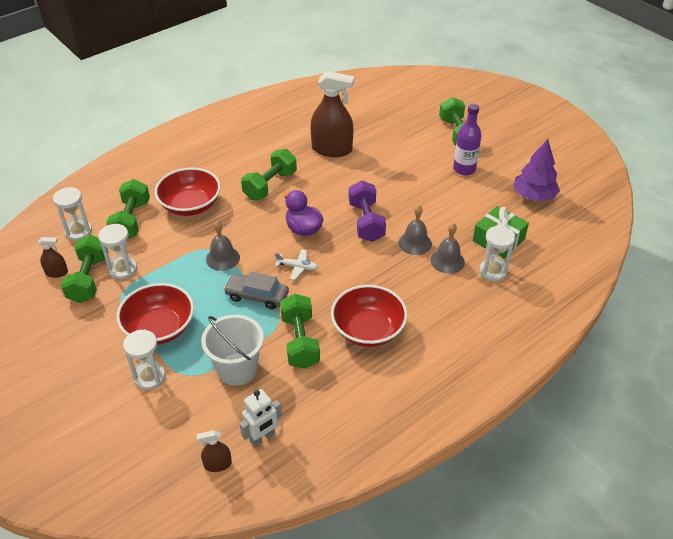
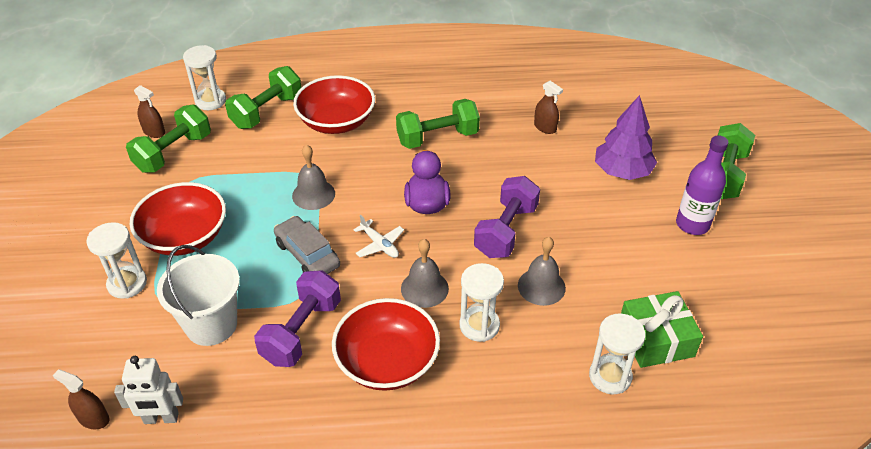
camera: 35 degrees right, 0 degrees up
white hourglass [98,224,137,279] -> white hourglass moved to [459,263,504,342]
green dumbbell [280,293,320,369] -> purple dumbbell [254,270,341,367]
brown spray bottle [311,71,354,157] -> brown spray bottle [534,81,563,134], size x0.47
grey bell [431,223,465,274] -> grey bell moved to [401,239,449,308]
purple tree [513,139,560,202] -> purple tree moved to [595,95,657,180]

